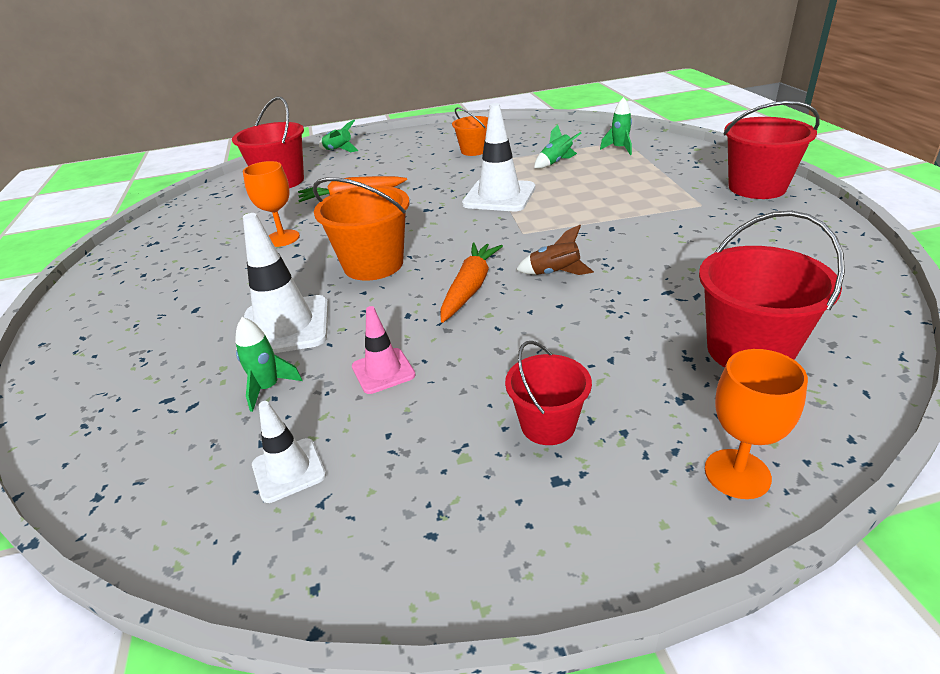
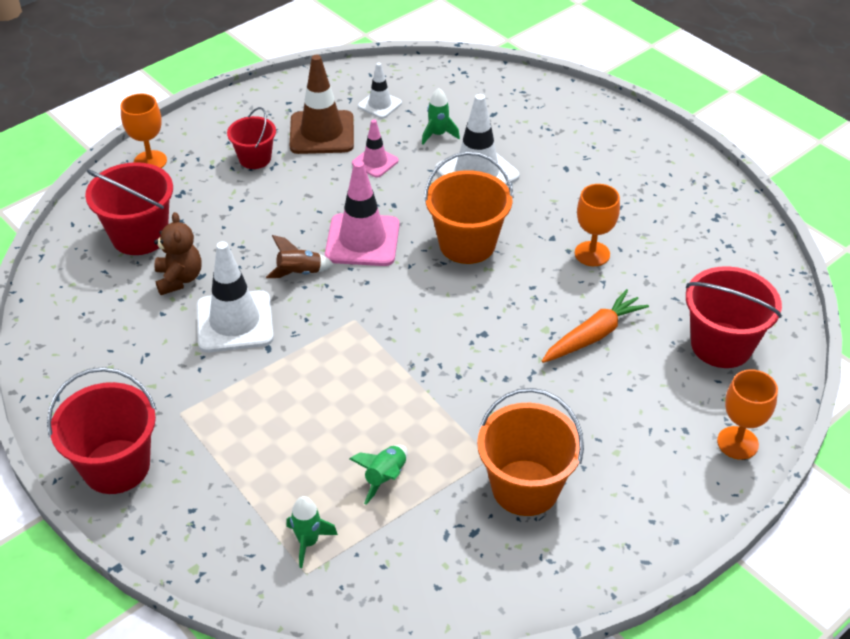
camera: 150 degrees right, 10 degrees up
green rocket [319,120,358,152] -> orange goblet [717,369,778,460]
orange carrot [440,243,503,323] -> pink traffic cone [325,160,400,266]
orange bucket [452,107,488,156] -> orange bucket [477,388,584,516], size x1.63
white traffic cone [462,103,535,211] -> white traffic cone moved to [197,241,274,352]
none -> brown teddy bear [154,212,202,295]
none -> brown traffic cone [290,55,354,154]

